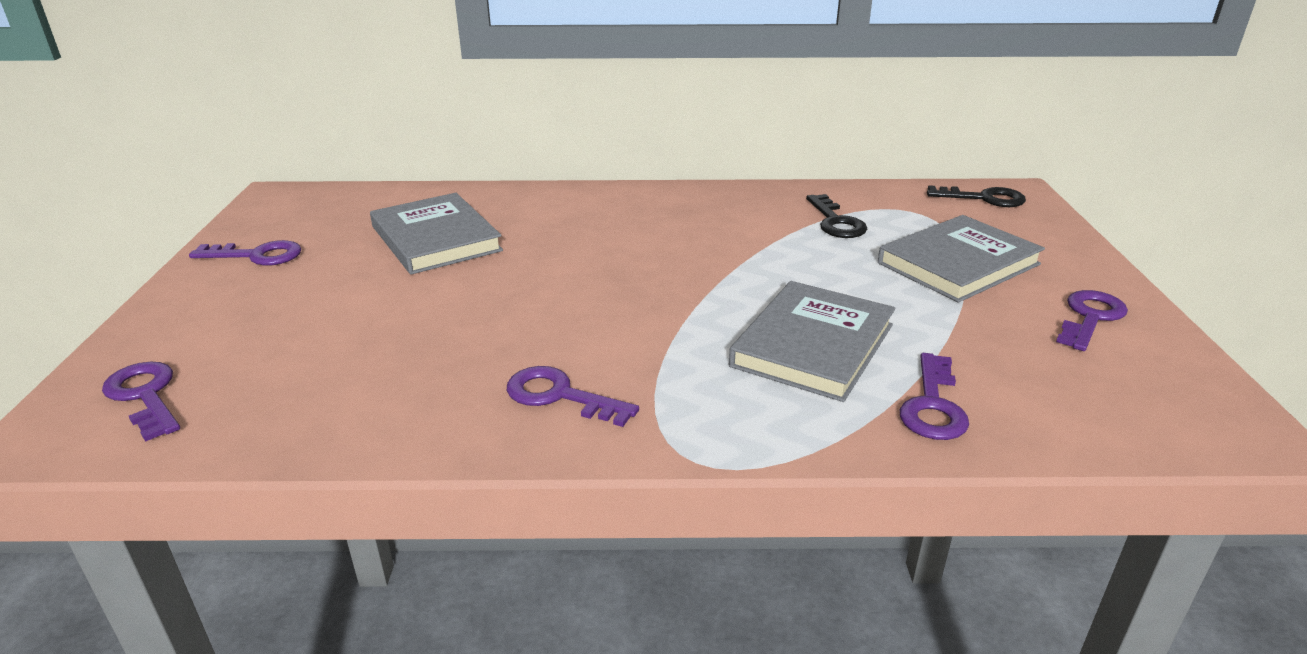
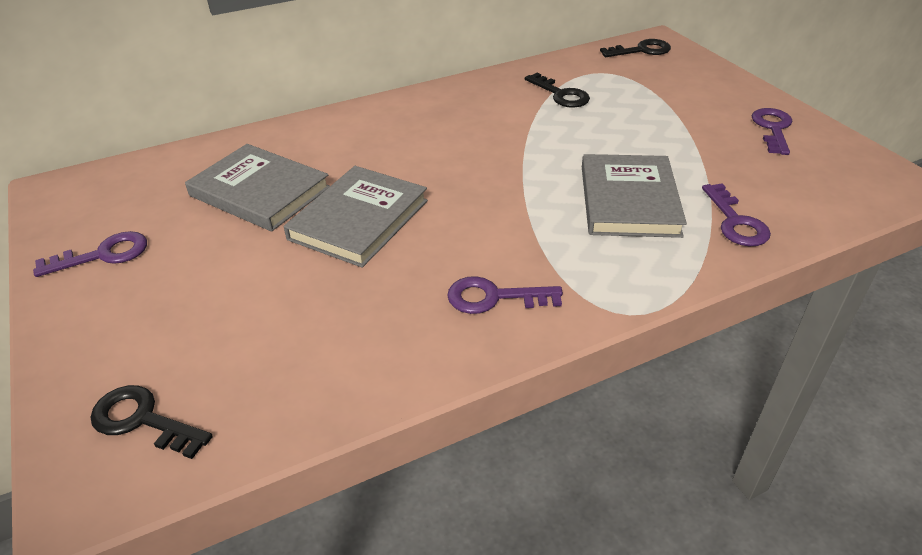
camera: 25 degrees left, 10 degrees up
purple key [102,362,180,442] -> black key [91,385,213,459]
grey book [878,215,1045,303] -> grey book moved to [284,166,428,268]

